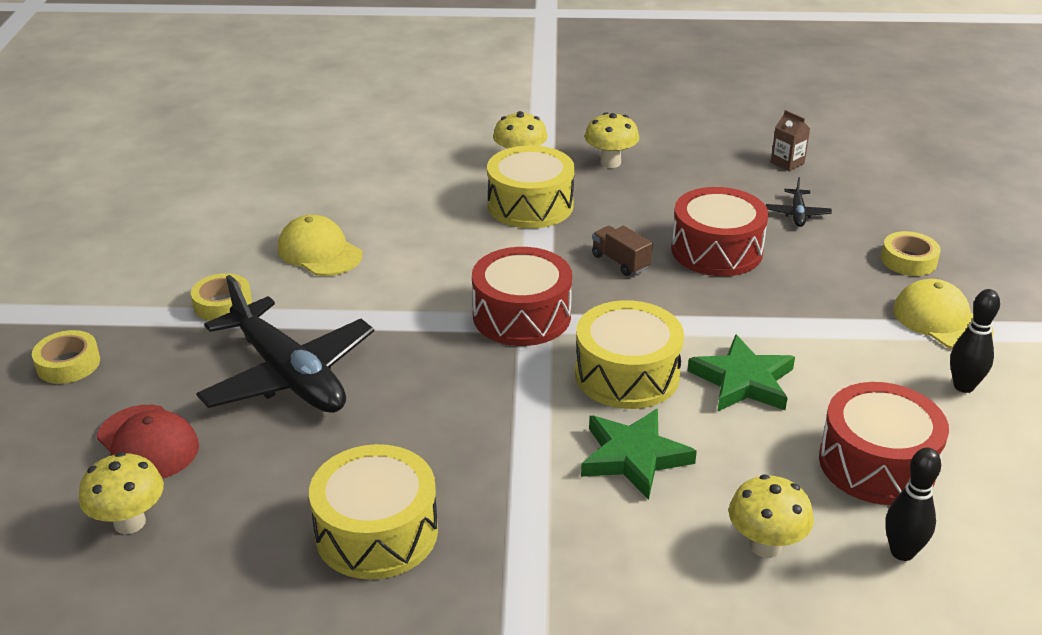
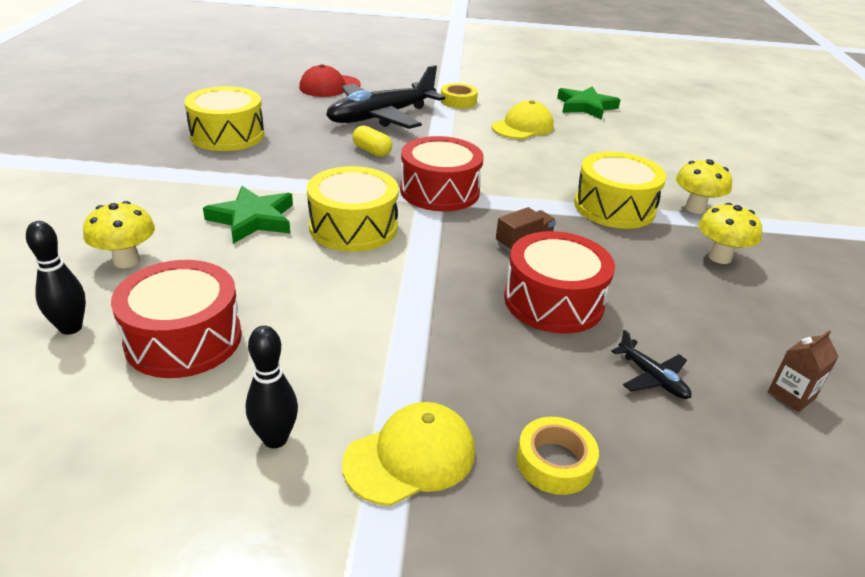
camera: 90 degrees right, 0 degrees up
yellow tape [32,330,100,384] -> none
yellow mushroom [79,452,164,534] -> none
green star [688,334,795,412] -> green star moved to [557,86,620,120]
black plane [766,177,832,227] -> black plane turned 135 degrees counterclockwise [611,330,691,399]
none -> yellow capsule [352,126,392,157]

